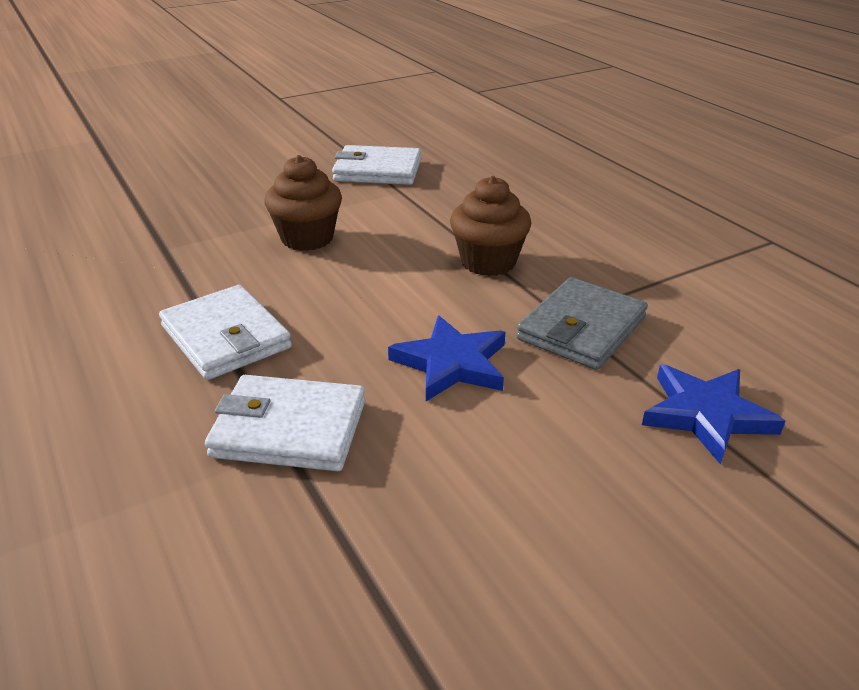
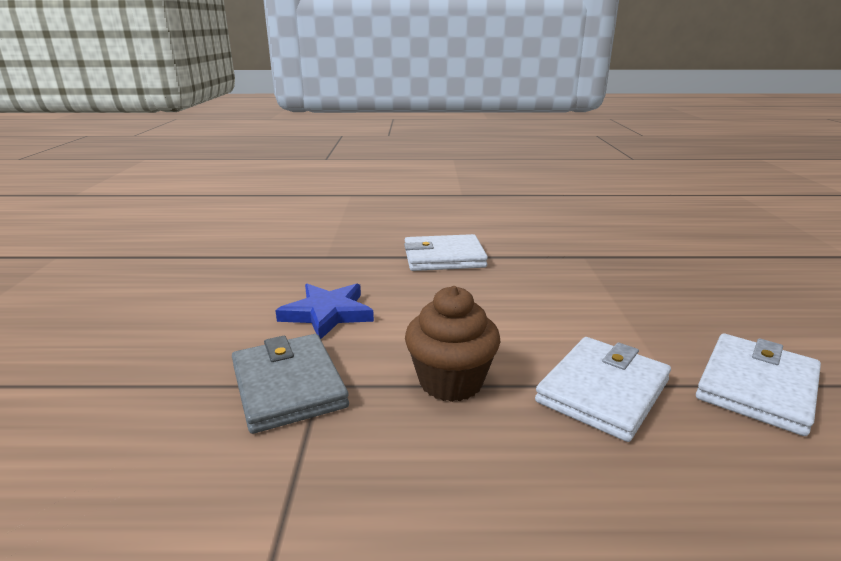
camera: 120 degrees right, 10 degrees down
white wallet [205,375,365,471] -> white wallet moved to [535,337,671,442]
brown cupcake [264,155,342,251] -> none
blue star [642,365,785,465] -> none

